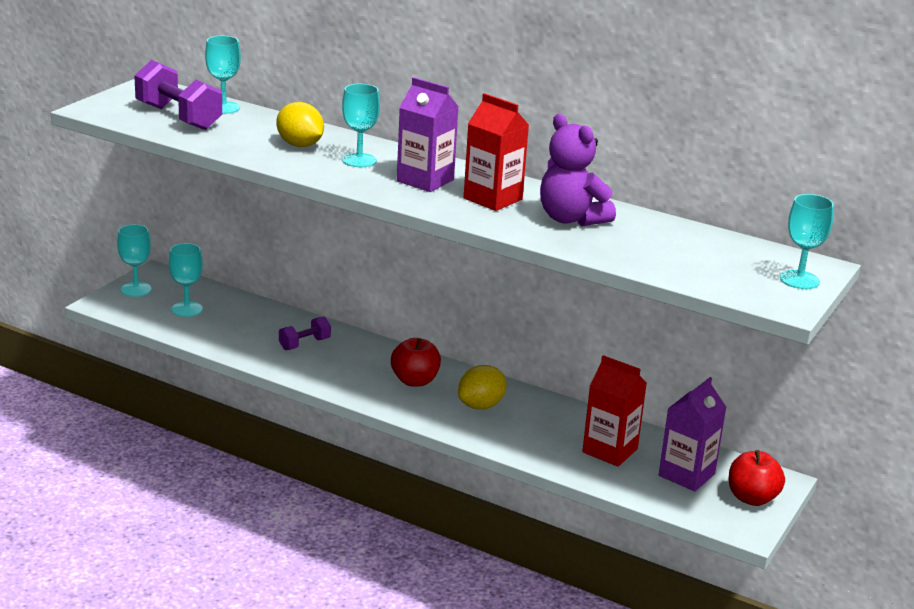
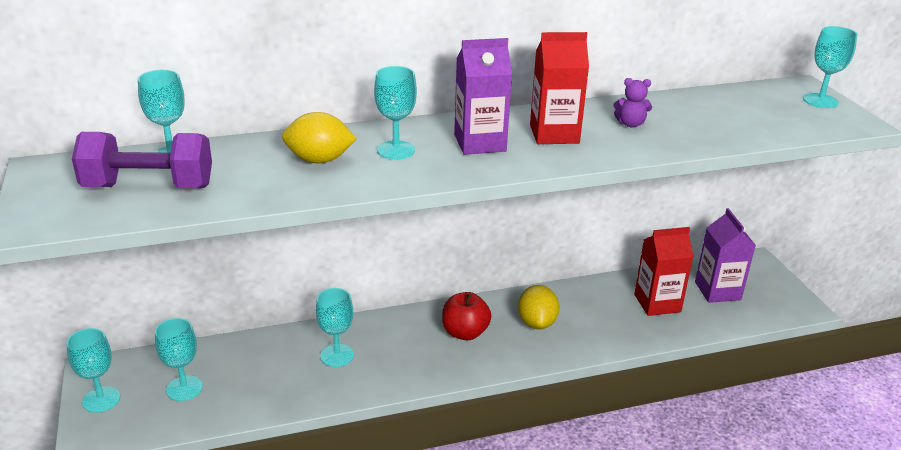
camera: 45 degrees left, 5 degrees up
purple dumbbell [279,317,331,350] -> turquoise goblet [316,288,354,367]
purple teddy bear [540,114,616,226] -> purple teddy bear [613,78,652,127], size x0.50
red apple [729,450,785,506] -> none

